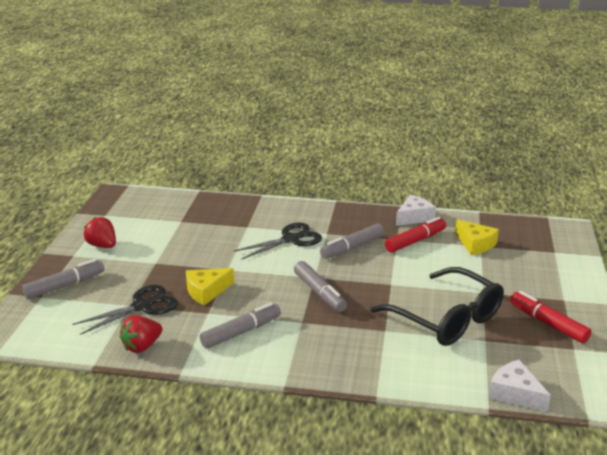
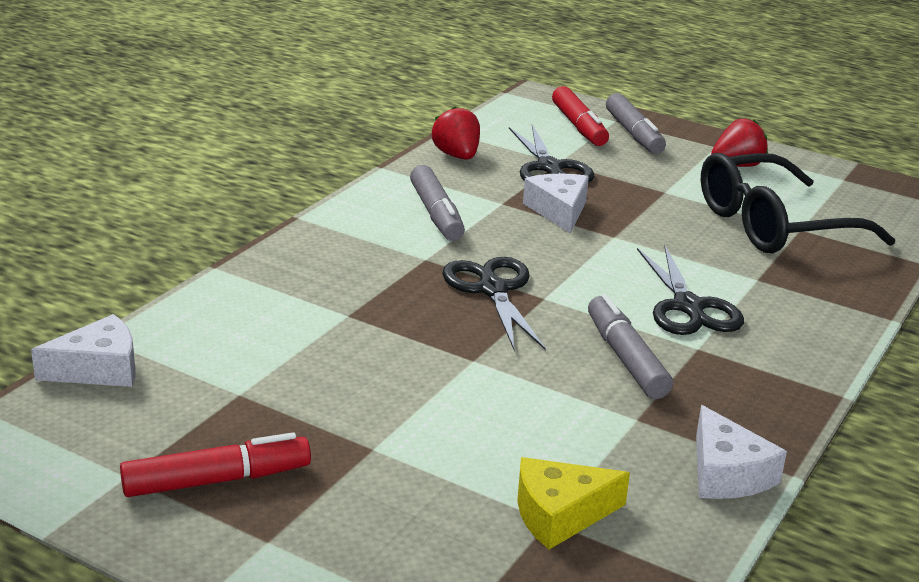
camera: 110 degrees right, 0 degrees up
yellow cheese [186,268,234,305] -> white cheese [523,174,589,234]
grey marker [294,261,347,312] -> black scissors [442,257,546,350]
black glasses [370,267,504,346] -> black glasses moved to [701,153,895,254]
red marker [385,217,446,252] -> red marker moved to [552,86,609,146]

